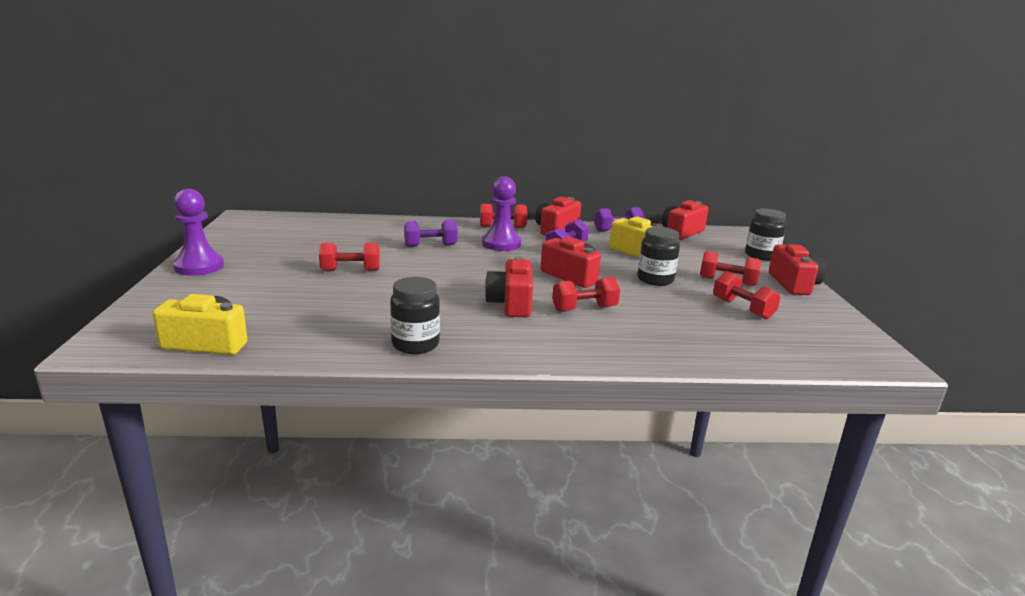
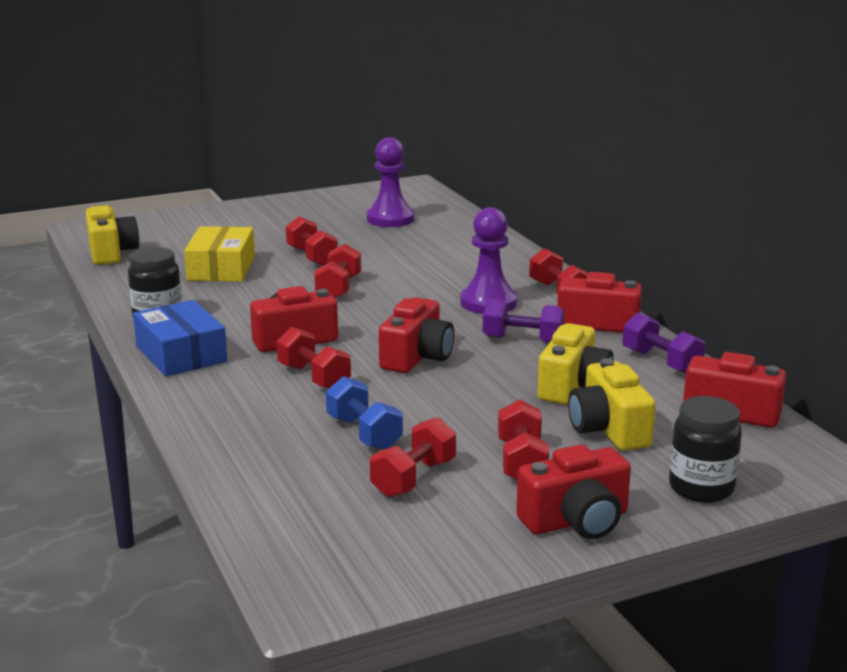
camera: 70 degrees right, 0 degrees up
purple pawn [173,189,224,276] -> purple pawn moved to [367,137,414,227]
purple dumbbell [404,220,458,247] -> none
black jar [637,227,680,286] -> none
none -> blue box [133,300,227,376]
none -> yellow box [184,226,255,282]
none -> red dumbbell [314,244,361,298]
none -> blue dumbbell [326,376,403,450]
none -> yellow camera [568,358,656,451]

